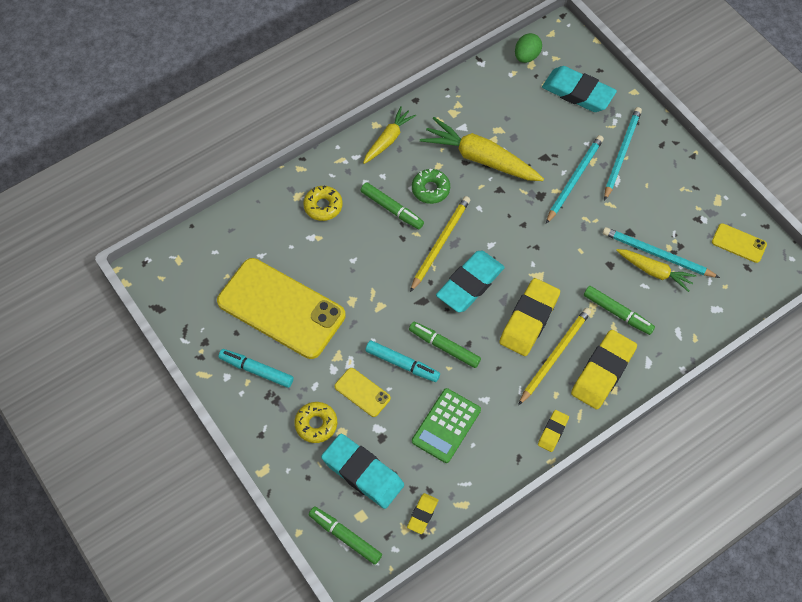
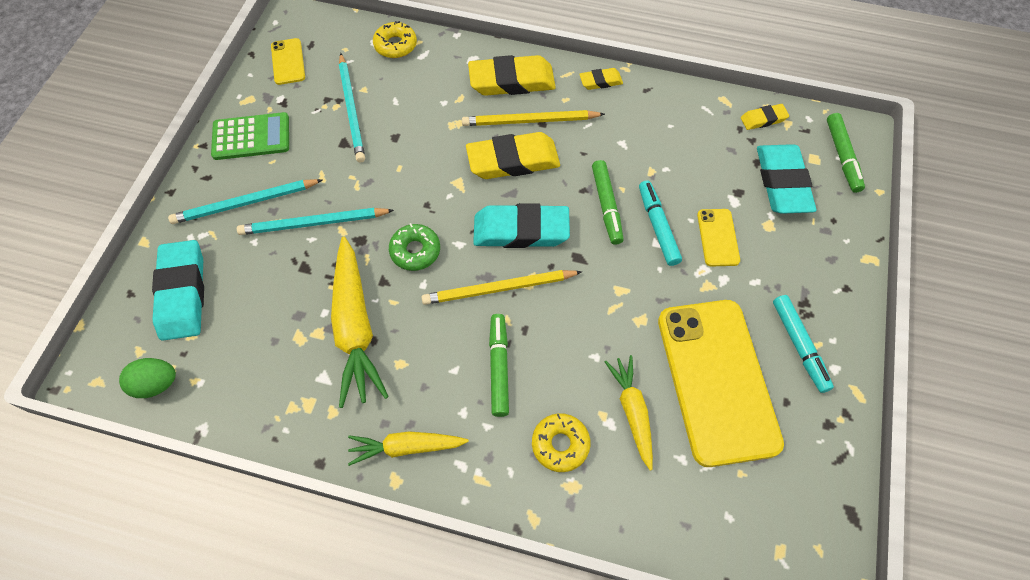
camera: 130 degrees left, 0 degrees up
yellow donut [294,402,337,443] -> yellow donut moved to [373,21,417,58]
green donut [412,169,450,204] -> green donut moved to [389,223,440,271]
green calculator [412,388,481,463] -> green calculator moved to [211,112,289,160]
green marker [584,286,655,335] -> none
yellow carrot [616,249,696,292] -> yellow carrot moved to [605,355,653,471]

